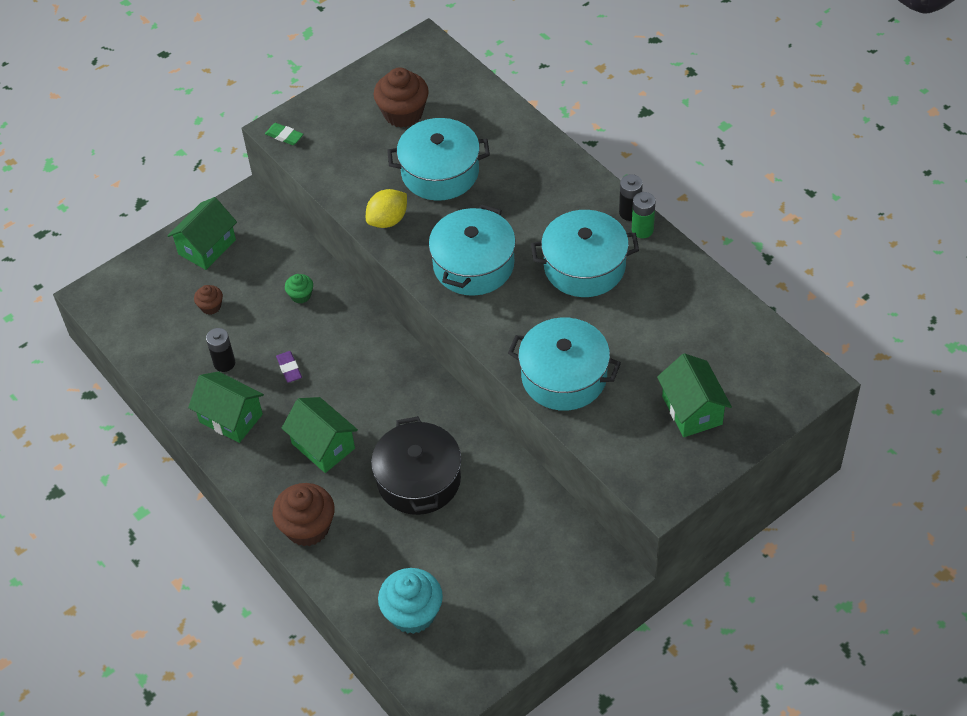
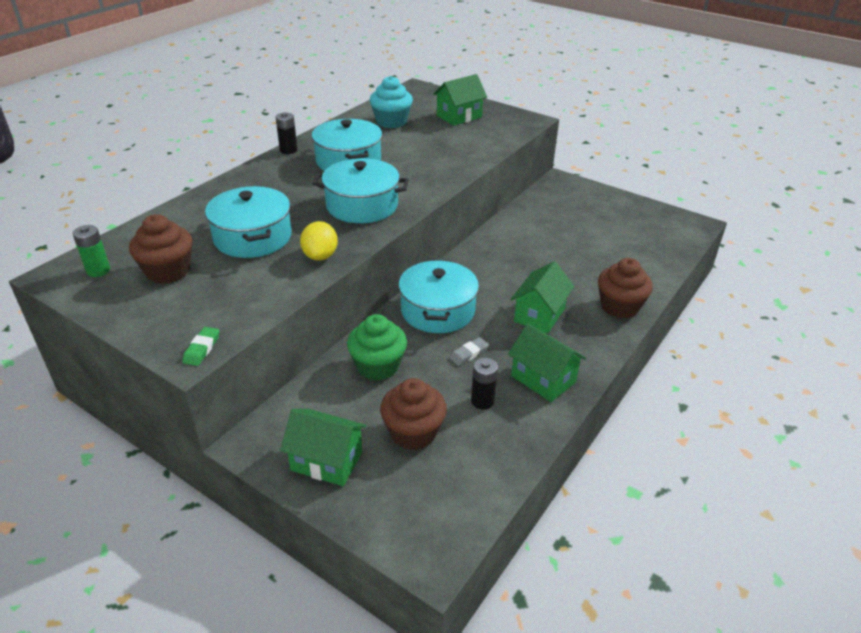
camera: 110 degrees left, 15 degrees down
green house [188,371,264,443] -> green house turned 60 degrees counterclockwise [508,323,586,402]
brown cupcake [194,285,223,315] -> brown cupcake [380,378,447,450], size x1.95
purple eraser [276,351,302,383] -> grey eraser [449,337,489,366]
green cupcake [285,274,313,304] -> green cupcake [347,314,407,381], size x1.95
yellow lemon [366,189,407,228] -> yellow lemon turned 60 degrees clockwise [300,221,338,261]
black pot [371,416,461,515] -> none
turquoise cupcake [378,568,443,634] -> turquoise cupcake moved to [370,76,413,128]
turquoise pot [508,318,621,411] -> turquoise pot moved to [399,260,479,333]
green battery [632,192,656,238] -> green battery moved to [73,225,110,277]

